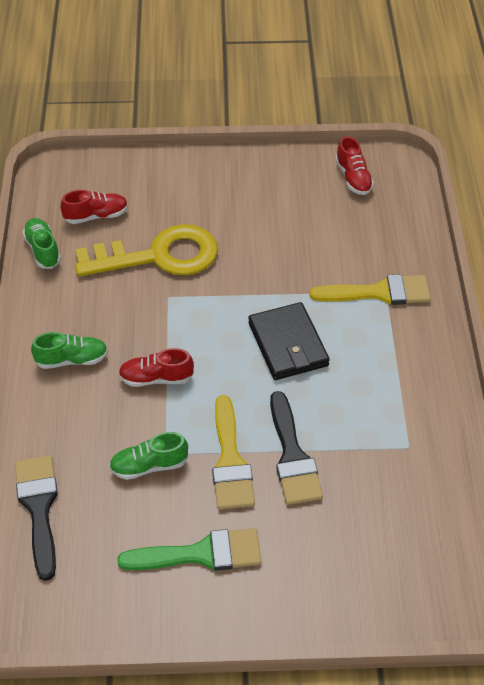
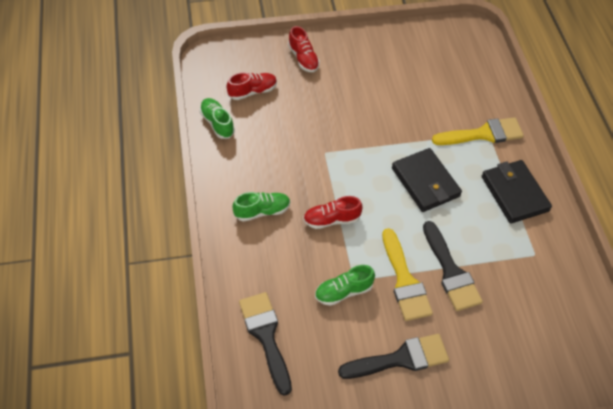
camera: 10 degrees left, 5 degrees up
yellow key [75,224,218,276] -> none
green brush [117,528,261,571] -> black brush [338,334,449,379]
red shoe [335,136,374,195] -> red shoe moved to [288,26,320,72]
none -> black wallet [482,160,552,223]

